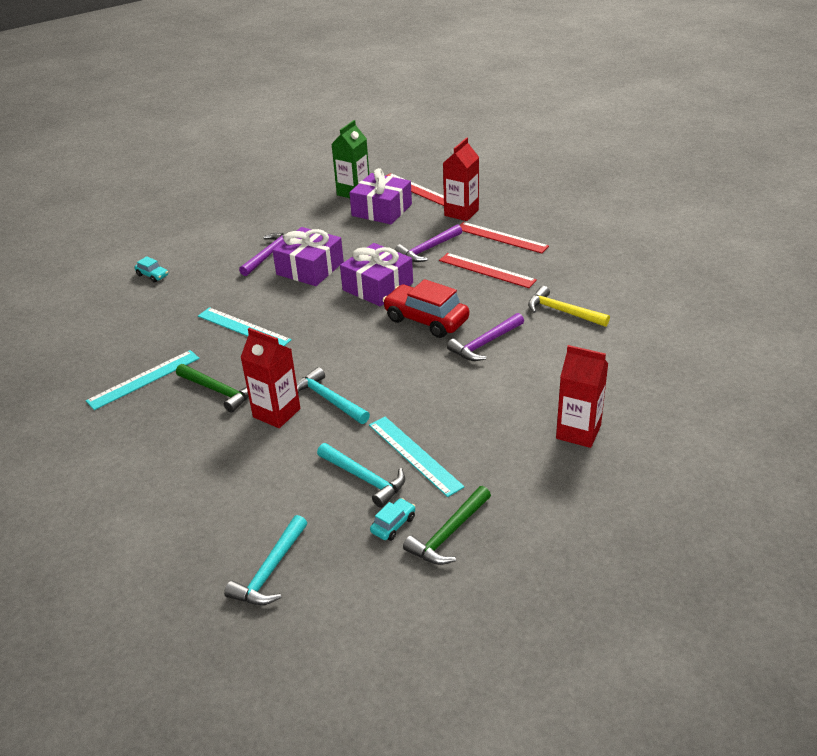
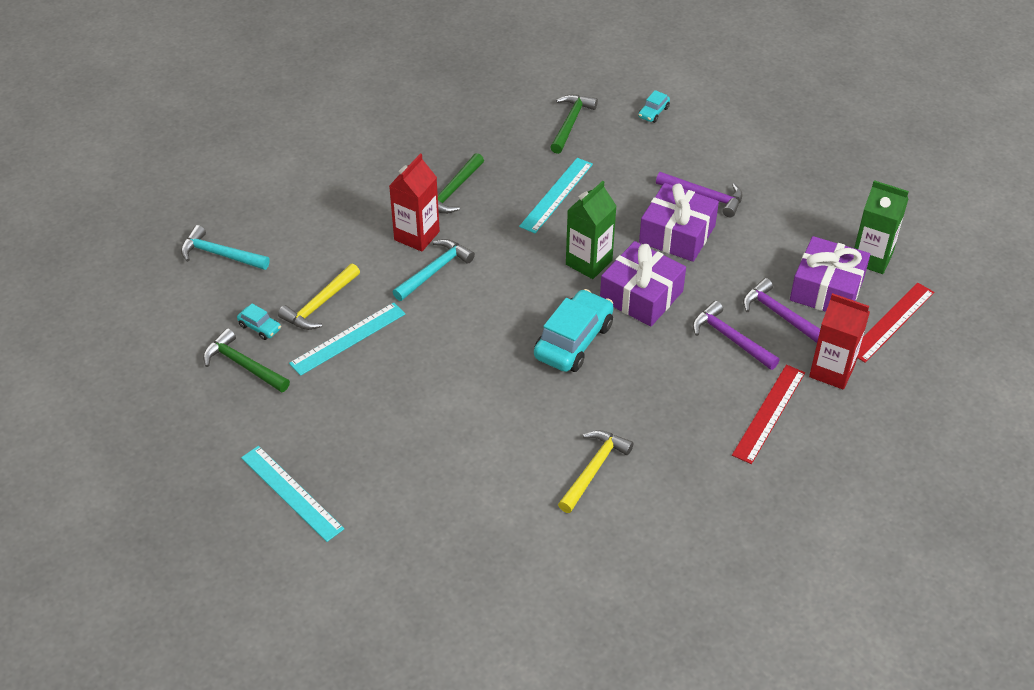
camera: 85 degrees right, 10 degrees up
turquoise ruler [86,350,200,410] -> turquoise ruler moved to [241,446,344,542]
turquoise hammer [317,443,405,508] -> yellow hammer [278,264,360,330]
red car [383,279,469,338] -> turquoise car [534,289,614,372]
red ruler [439,253,537,288] -> none
purple hammer [447,313,524,361] -> purple hammer moved to [743,278,820,343]
red carton [556,345,608,448] -> none
none -> green hammer [550,94,598,154]
none -> green carton [566,181,617,279]

